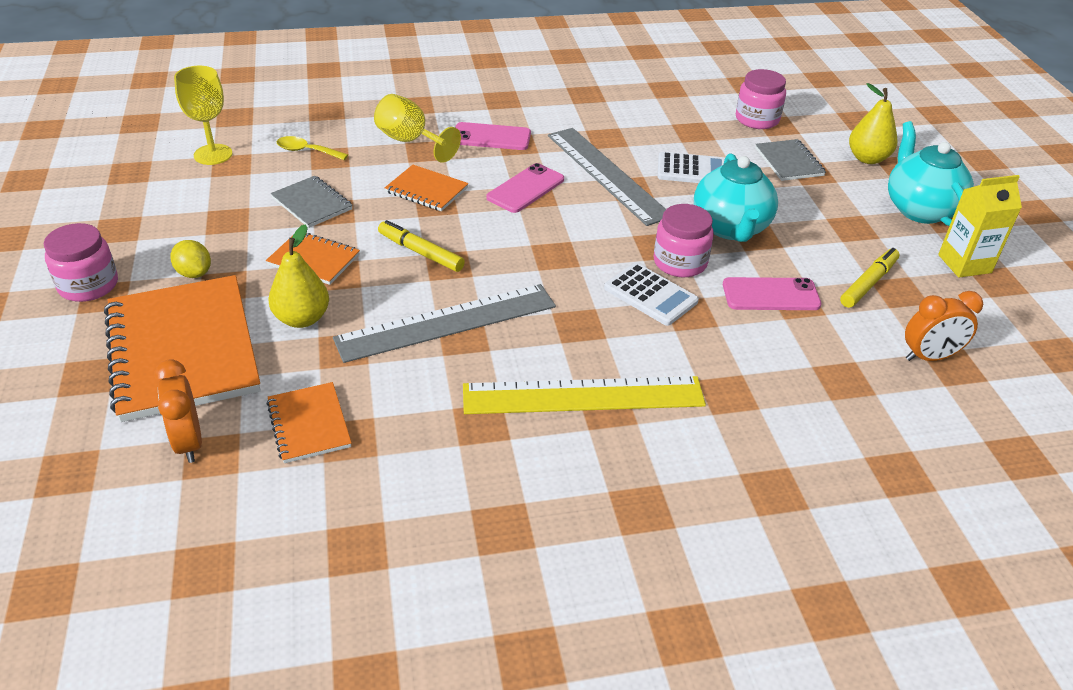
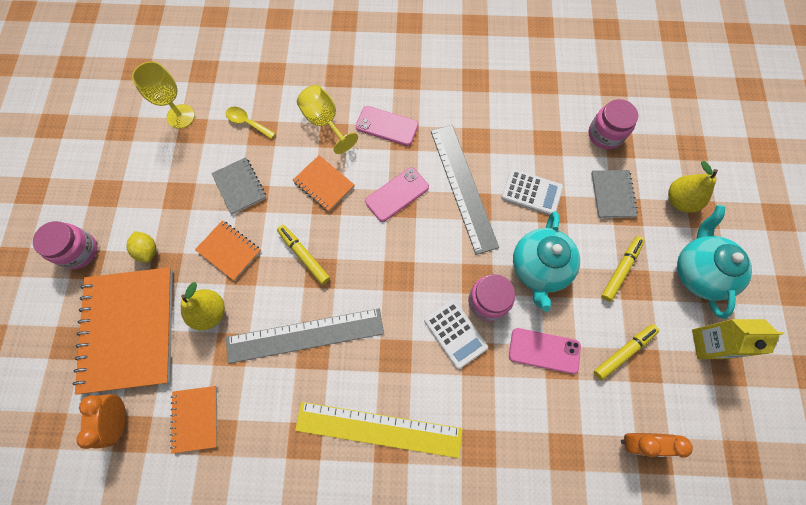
camera: 15 degrees right, 30 degrees up
none -> yellow marker [601,236,645,302]

